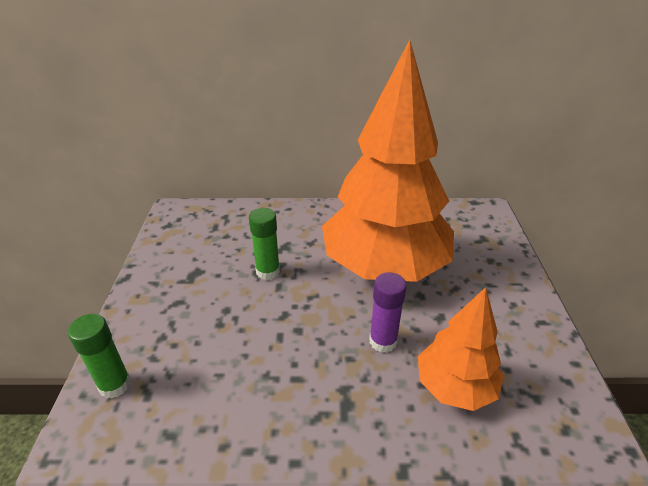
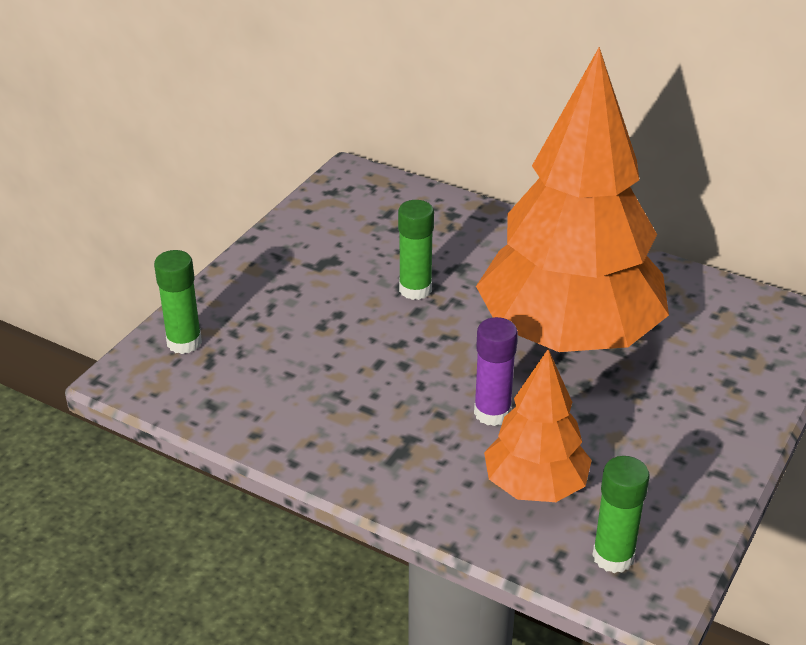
camera: 30 degrees right, 0 degrees up
none -> green glue stick [592,456,650,573]

